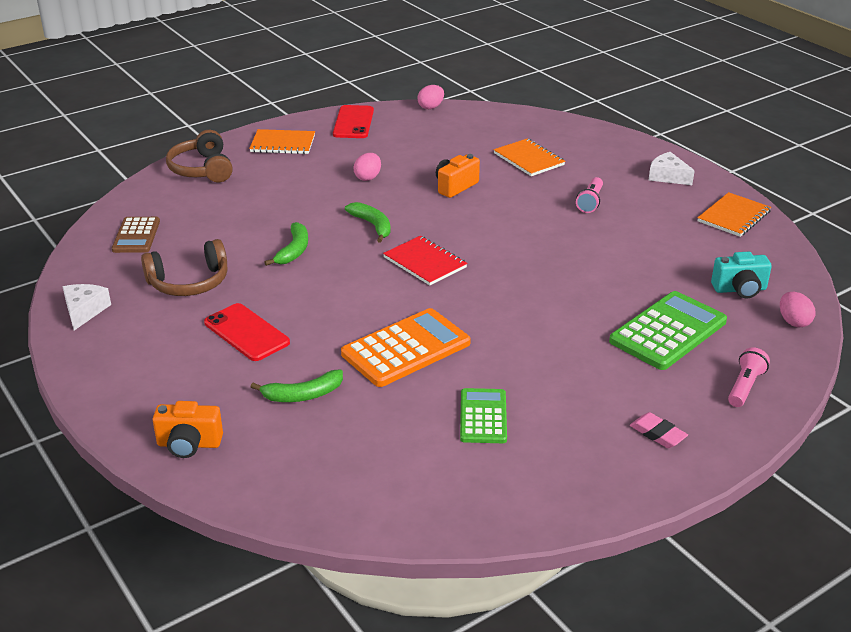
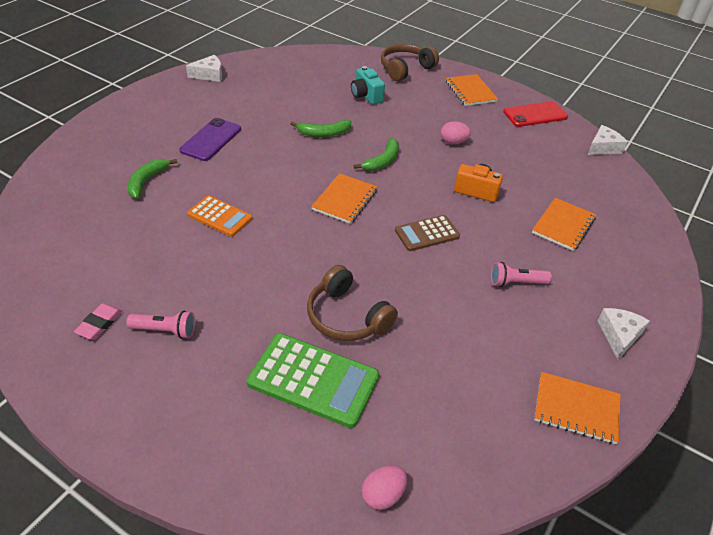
camera: 65 degrees right, 10 degrees up
brown calculator [112,217,160,253] -> brown calculator moved to [395,215,460,251]
brown headphones [141,239,228,296] -> brown headphones moved to [307,265,398,341]
orange camera [153,401,223,458] -> none
red phone [204,303,290,361] -> purple phone [179,118,241,161]
green banana [251,369,343,402] -> green banana turned 60 degrees clockwise [128,159,177,199]
orange calculator [341,308,471,387] -> orange calculator [187,195,252,237], size x0.62
red notebook [383,236,467,285] -> orange notebook [311,173,378,224]
pink egg [418,85,444,109] -> white cheese [588,125,627,155]
green calculator [460,388,507,443] -> none
pink eraser [630,412,688,448] -> pink eraser moved to [74,303,123,340]
turquoise camera [711,252,772,298] -> turquoise camera moved to [351,66,385,105]
pink flashlight [728,347,770,407] -> pink flashlight moved to [126,311,195,339]

